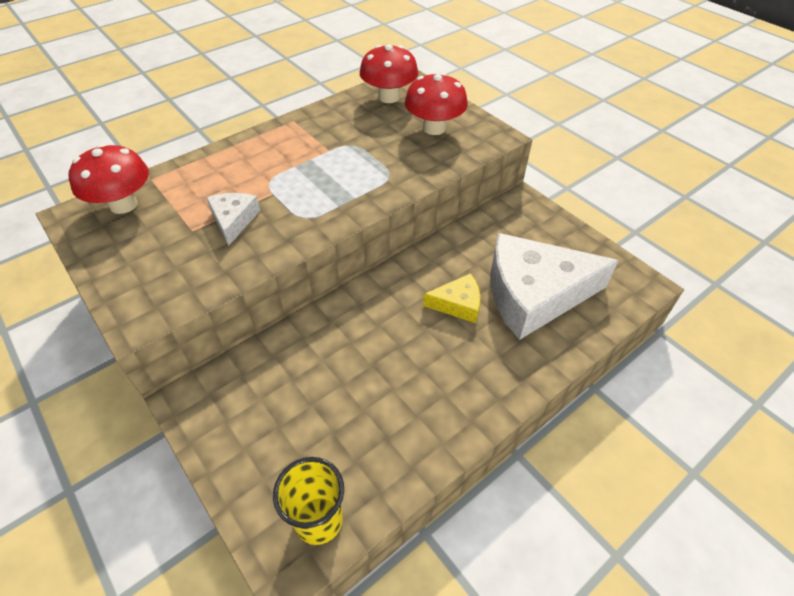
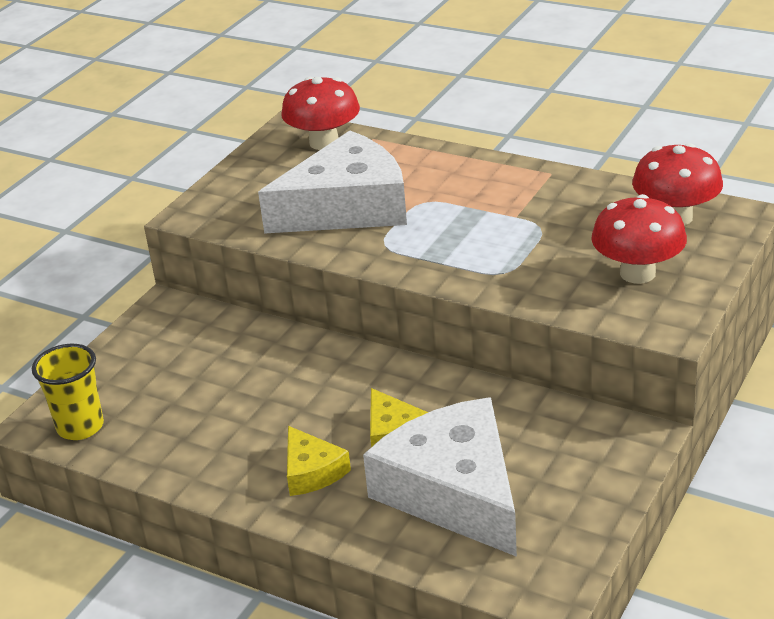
camera: 70 degrees right, 15 degrees down
white cheese [206,193,260,246] -> white cheese [258,130,407,234], size x2.16
none -> yellow cheese [287,426,351,496]

